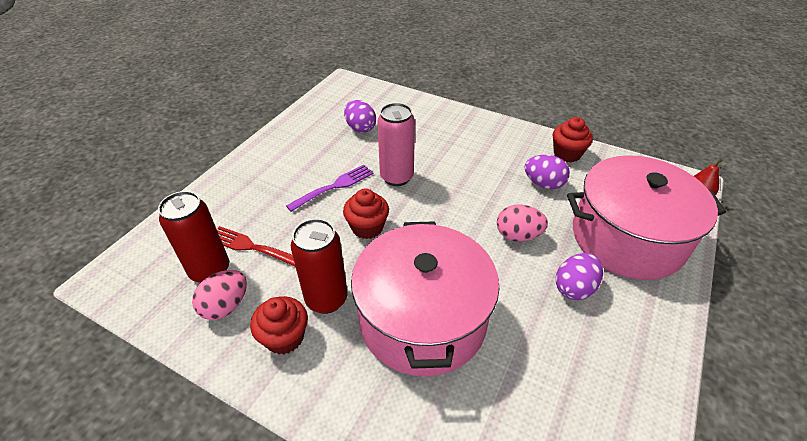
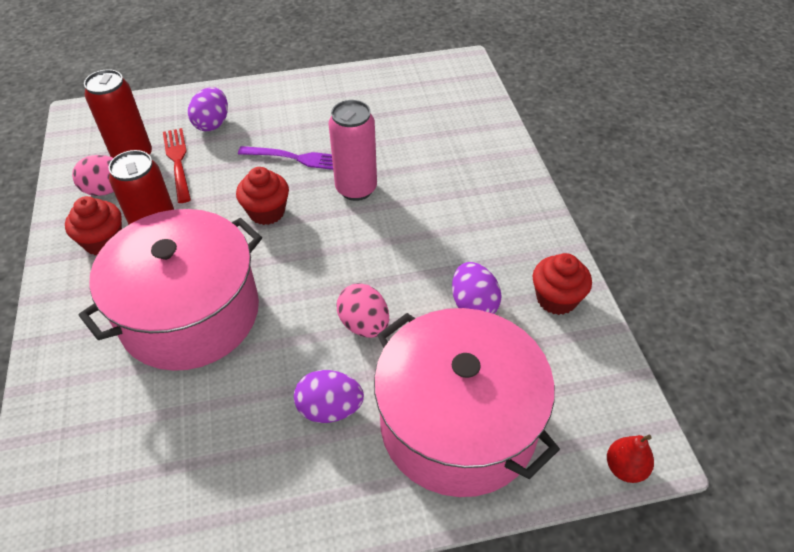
camera: 50 degrees right, 5 degrees up
purple egg [344,100,376,133] -> purple egg moved to [188,87,228,131]

